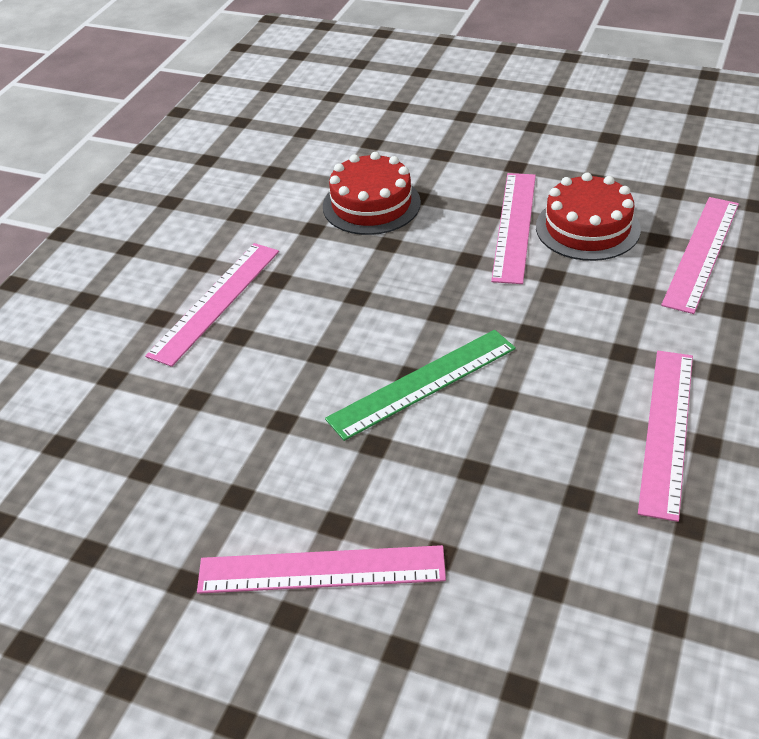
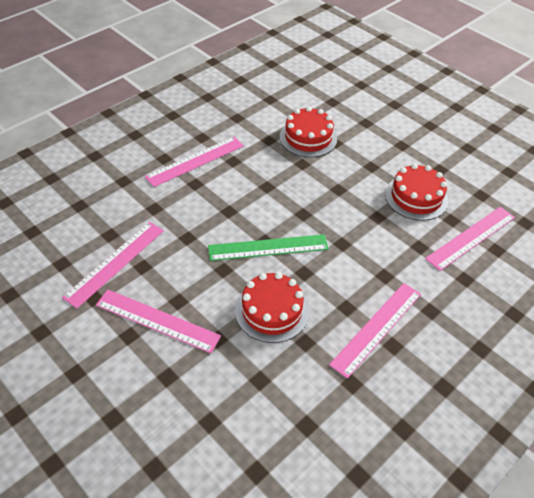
camera: 20 degrees right, 5 degrees up
pink ruler [491,173,536,284] -> pink ruler moved to [62,222,164,308]
none -> red cake [235,272,309,343]

